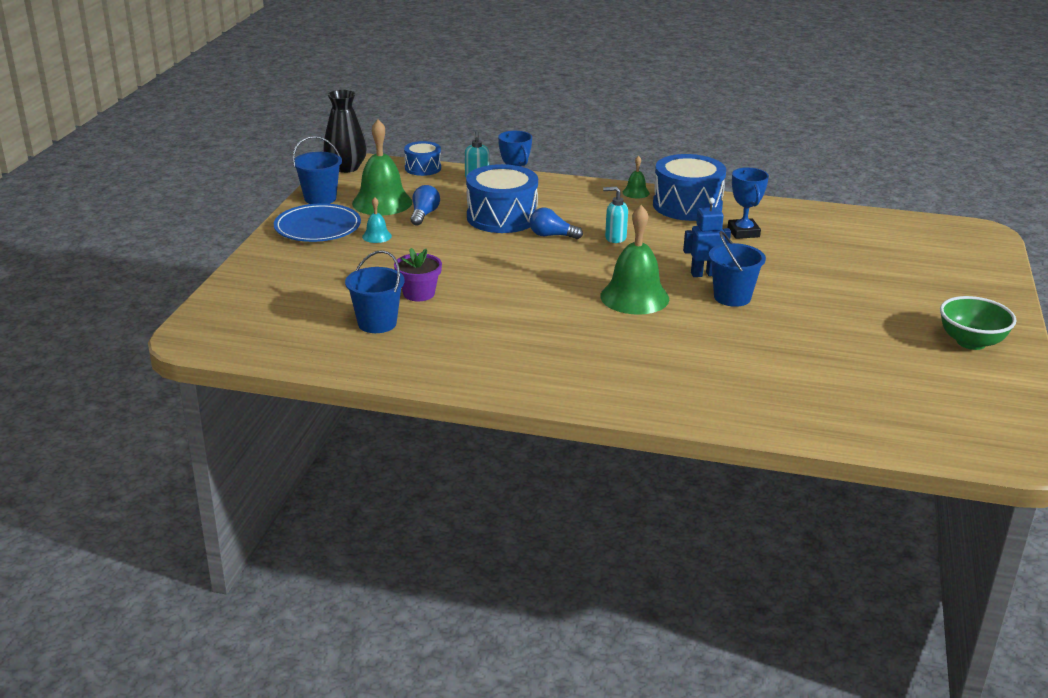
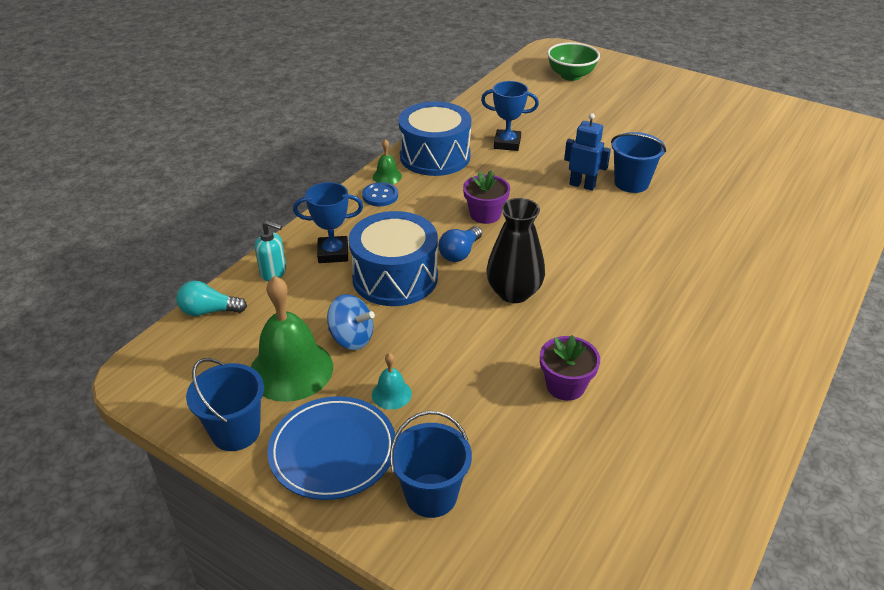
camera: 70 degrees left, 10 degrees up
black vase [323,90,367,173] -> black vase moved to [487,198,545,303]
blue bucket [345,250,405,333] -> blue bucket moved to [390,411,472,518]
blue drum [404,141,441,176] -> turquoise light bulb [176,281,247,316]
blue light bulb [410,185,440,226] -> blue spinning top [327,294,375,350]
green bell [600,205,669,315] -> none
turquoise soap dispenser [603,187,628,243] -> purple flower pot [463,170,510,224]
blue robot [683,198,731,277] -> blue robot turned 105 degrees clockwise [564,113,611,191]
green bowl [940,296,1016,350] -> green bowl moved to [547,42,600,81]
none -> blue button [362,182,398,206]

